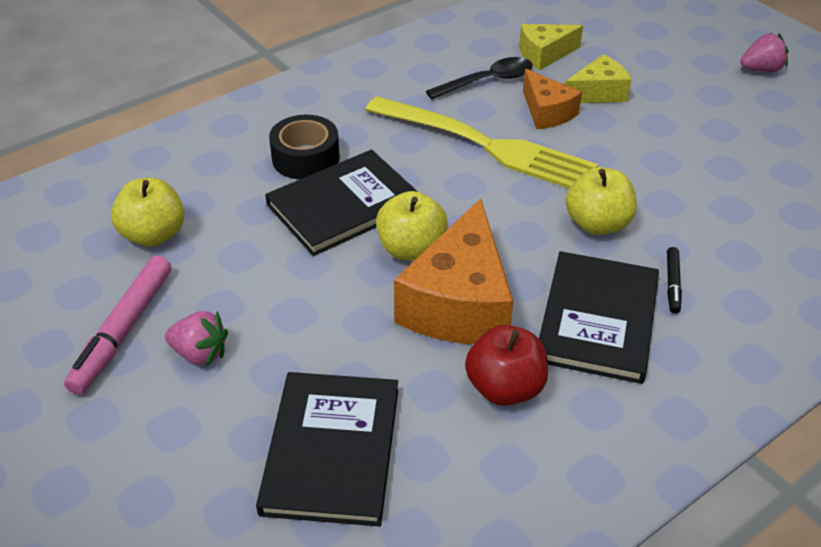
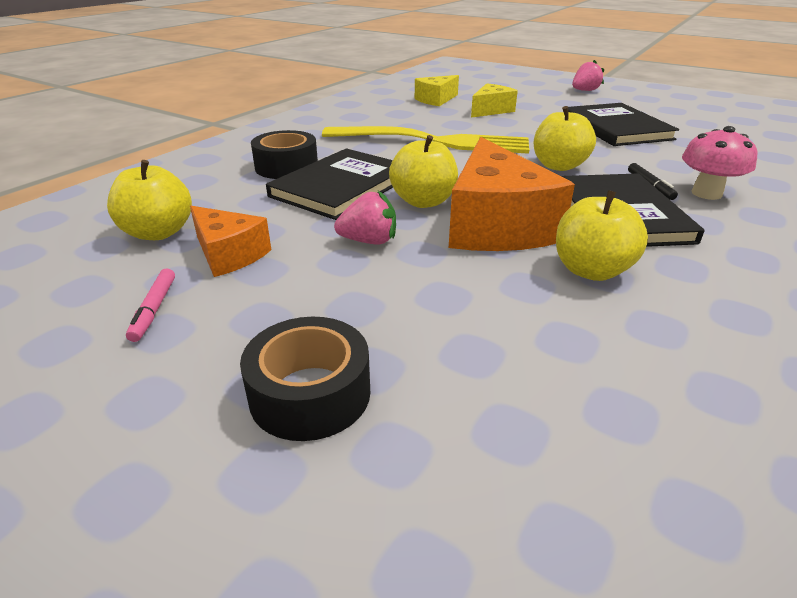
camera: 20 degrees left, 10 degrees down
pink marker [64,256,171,395] -> pink marker [126,268,175,342], size x0.51
pink strawberry [165,311,228,366] -> pink strawberry moved to [334,191,396,244]
black book [256,372,398,526] -> black book moved to [568,103,679,146]
black spoon [426,57,533,99] -> none
red apple [465,325,548,406] -> yellow apple [556,190,648,281]
orange cheese [523,69,582,129] -> orange cheese moved to [190,206,271,277]
none -> black tape [240,317,370,441]
none -> pink mushroom [682,126,757,200]

